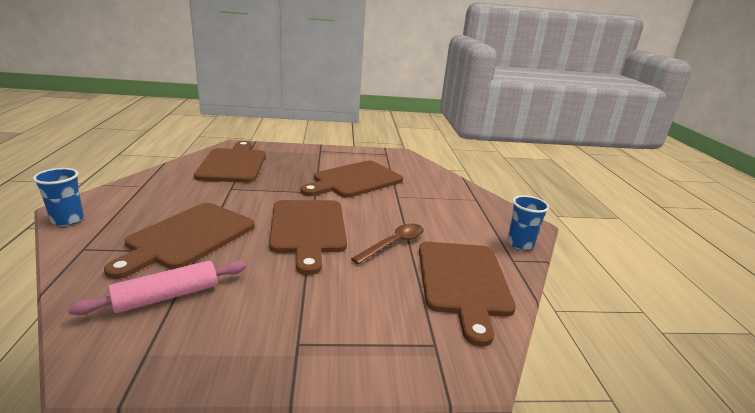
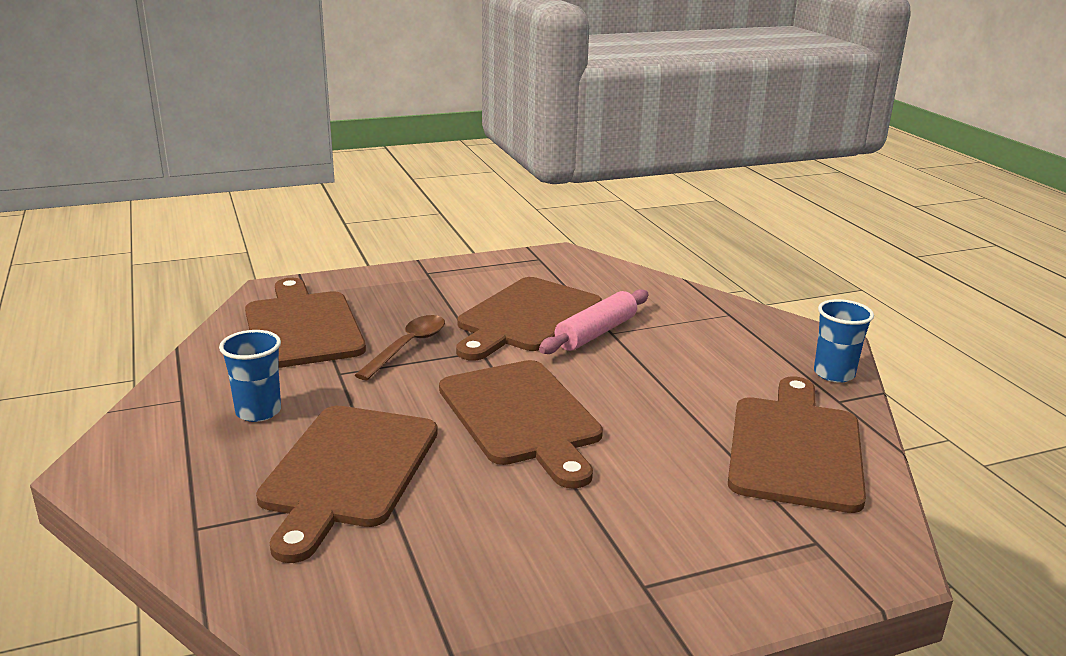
camera: 15 degrees left, 0 degrees up
blue cup [33,168,84,226] -> blue cup moved to [219,330,281,422]
pink rolling pin [68,260,246,315] -> pink rolling pin moved to [539,289,648,354]
brown spoon [351,224,424,265] -> brown spoon moved to [355,315,445,380]
brown cutting board [419,242,516,347] -> brown cutting board turned 150 degrees counterclockwise [728,376,866,513]

